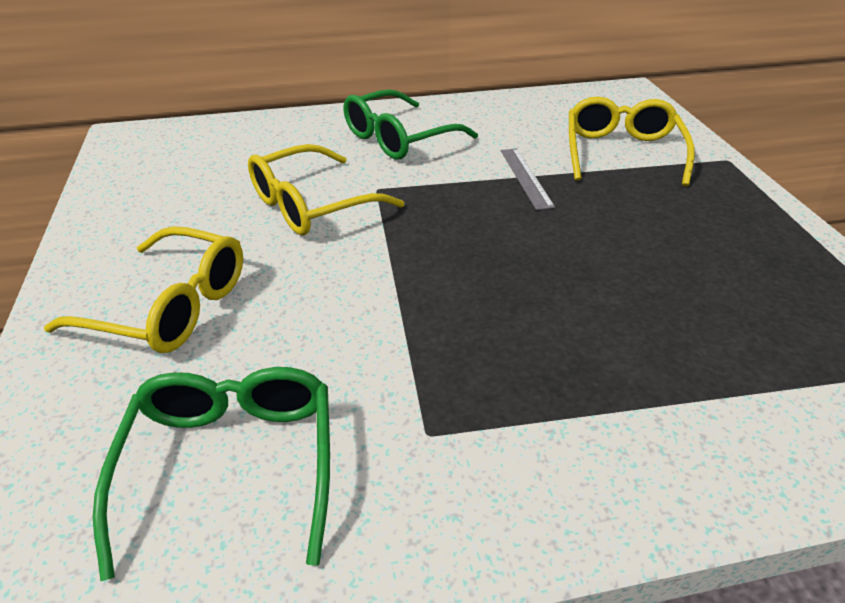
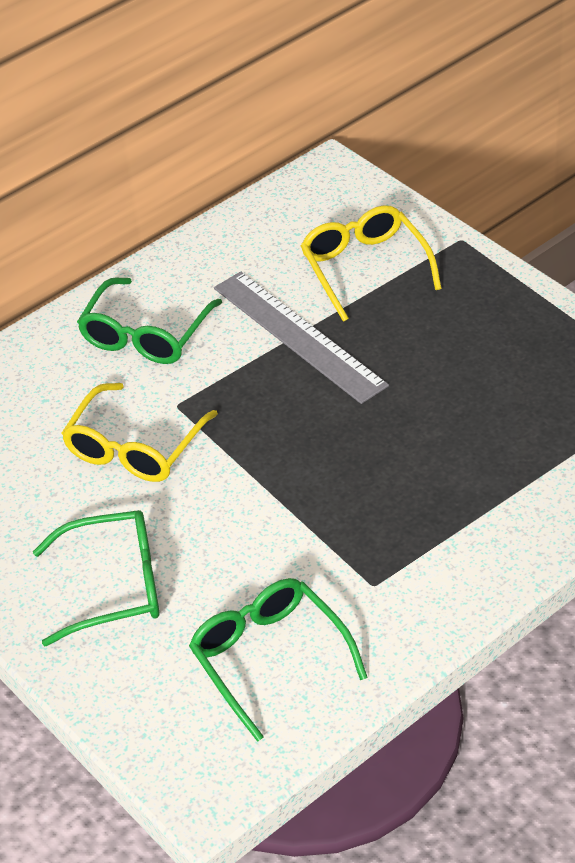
camera: 25 degrees left, 5 degrees up
yellow glasses [44,226,243,353] -> green glasses [33,510,159,646]
grey ruler [501,149,555,210] -> grey ruler [214,272,389,404], size x1.95

